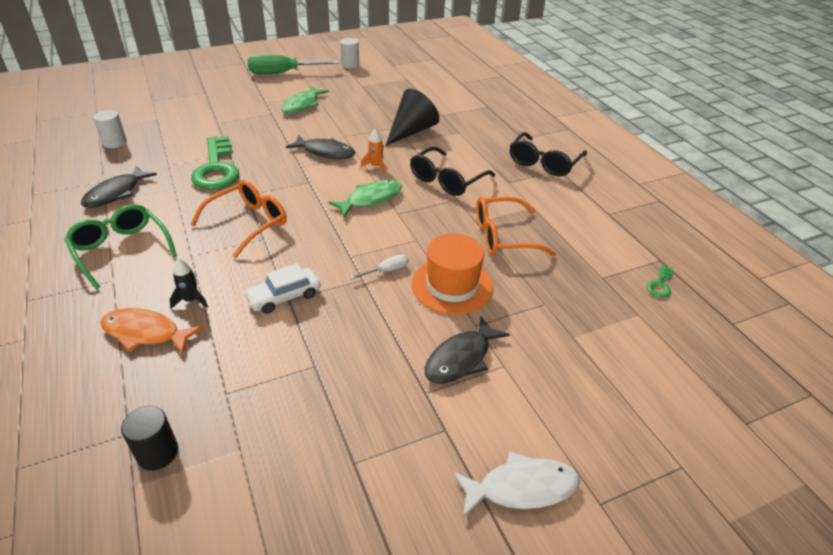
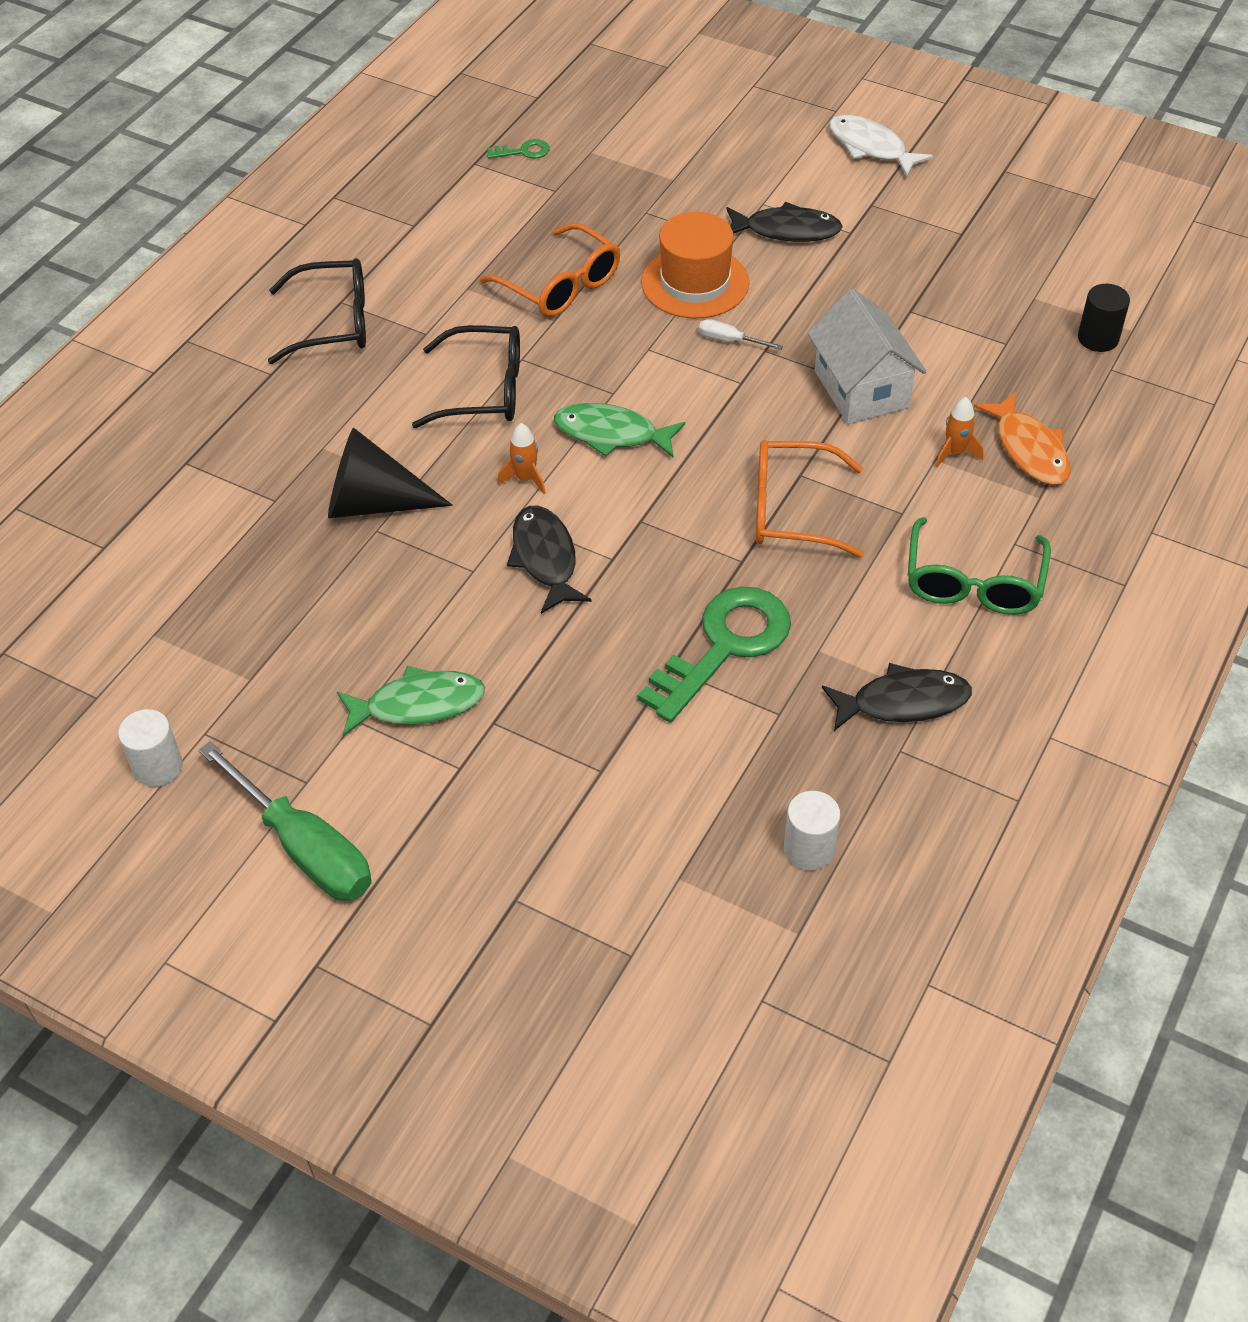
camera: 125 degrees left, 10 degrees up
black rocket [169,258,208,309] -> orange rocket [935,397,984,467]
white car [244,263,321,314] -> white house [807,288,926,424]

